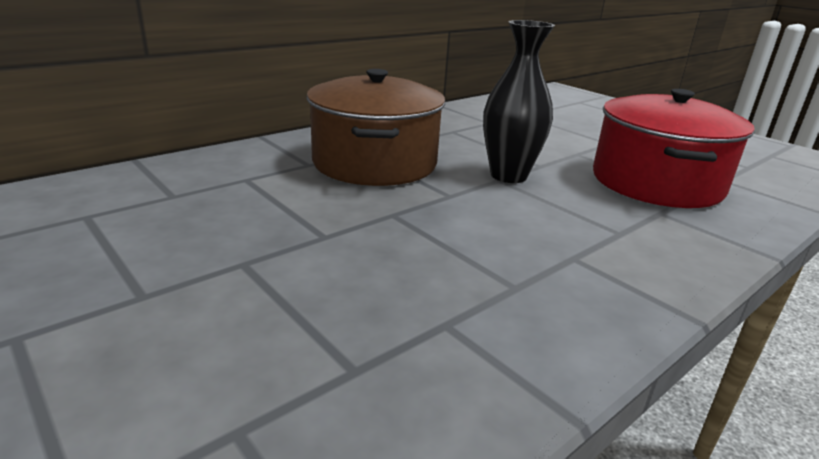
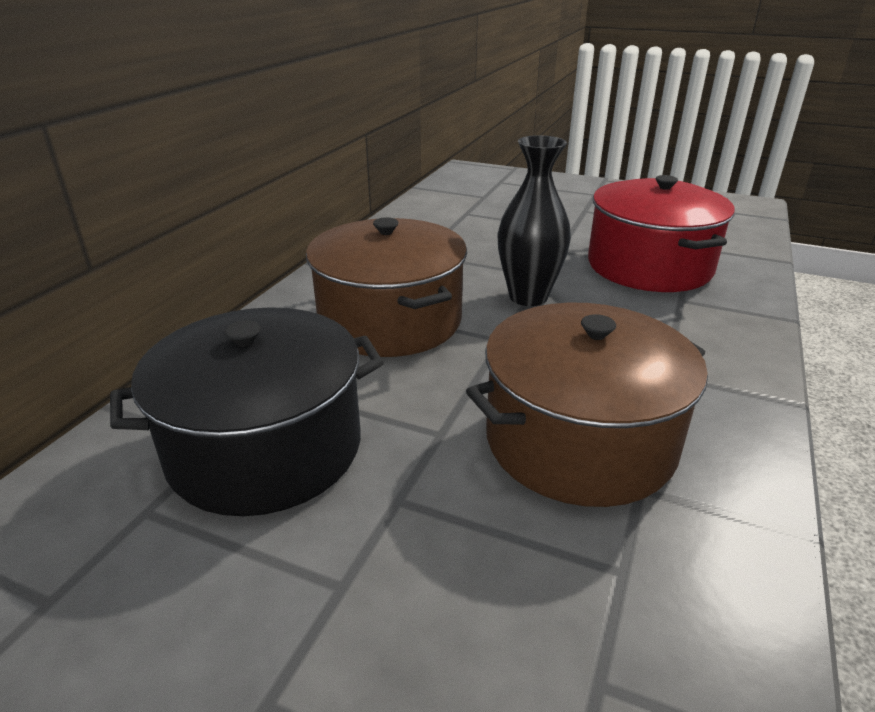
camera: 25 degrees left, 5 degrees up
none -> black pot [110,307,384,516]
none -> brown pot [466,302,708,507]

